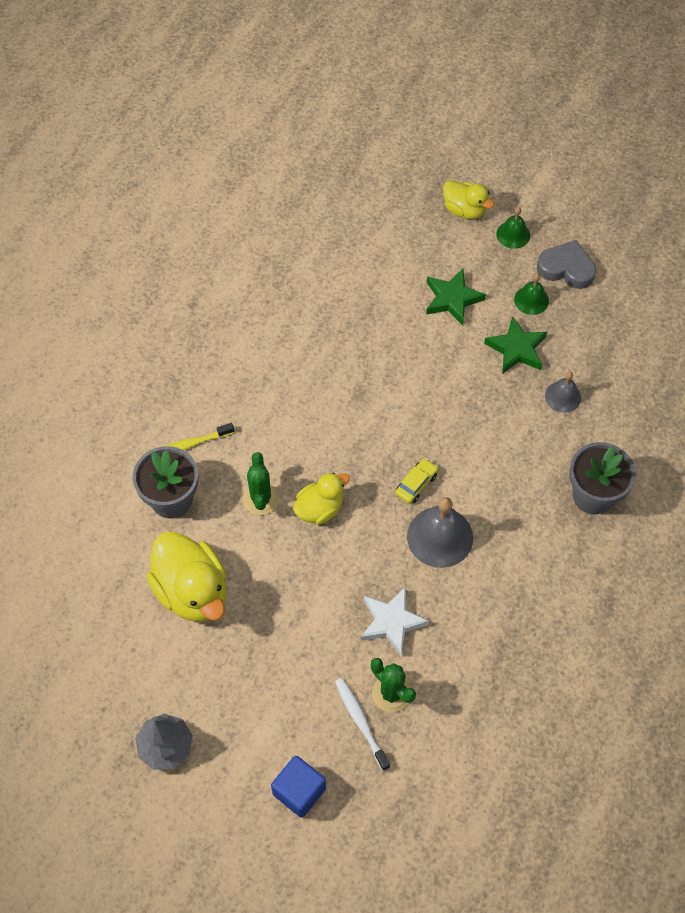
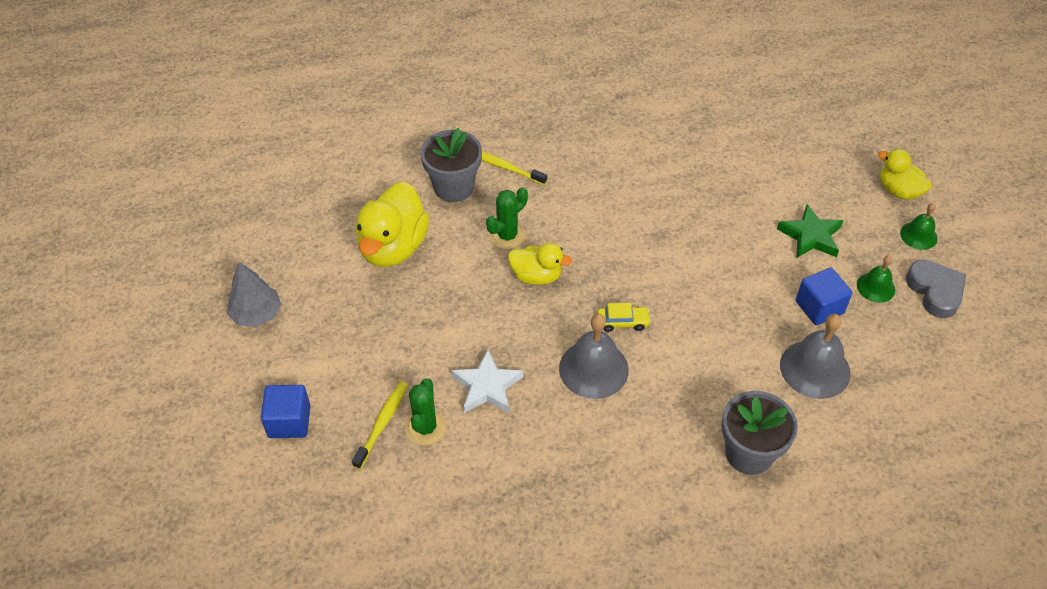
camera: 50 degrees right, 10 degrees down
white toothbrush [335,678,390,771] -> yellow toothbrush [352,381,408,469]
yellow duck [443,180,494,219] -> yellow duck turned 135 degrees clockwise [878,149,932,200]
green star [484,316,547,374] -> blue cube [796,268,852,325]
grey bell [545,371,581,413] -> grey bell [780,314,850,399], size x1.74

